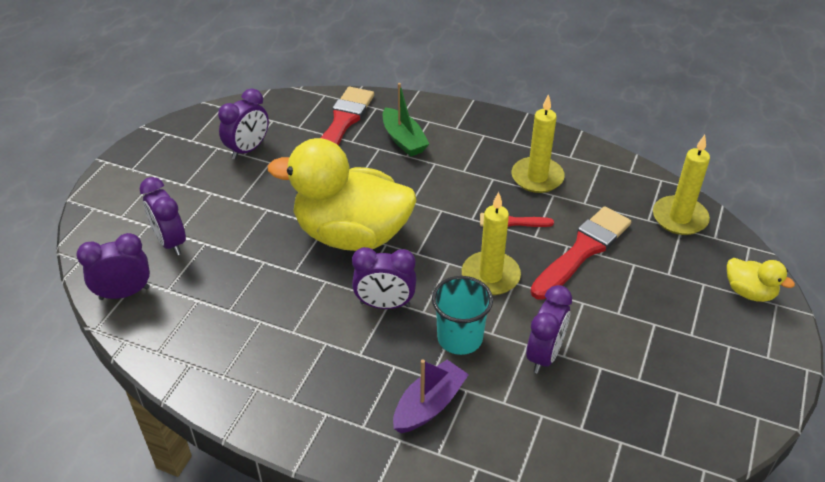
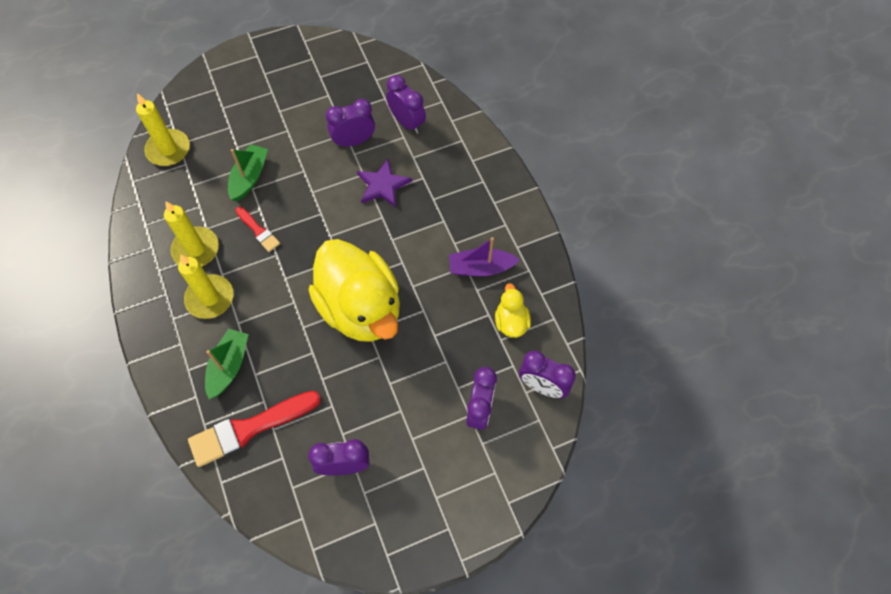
camera: 135 degrees left, 20 degrees up
purple clock [352,247,416,309] -> purple clock moved to [386,75,426,134]
purple boat [393,359,469,433] -> purple boat moved to [449,237,520,277]
turquoise cup [432,276,493,355] -> purple star [357,159,412,208]
yellow candle [462,192,521,295] -> yellow candle moved to [178,254,233,319]
red brush [530,206,631,300] -> green boat [228,144,268,201]
yellow duck [727,258,795,302] -> yellow duck moved to [495,283,531,338]

